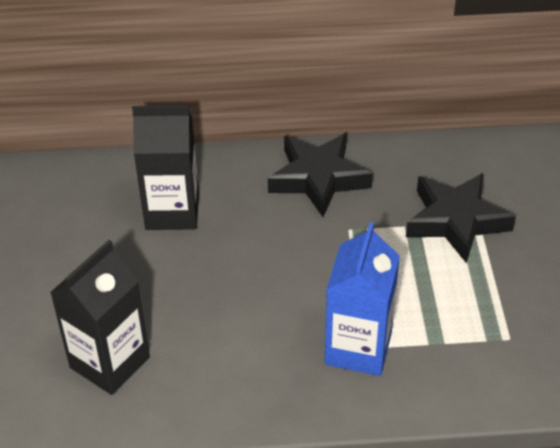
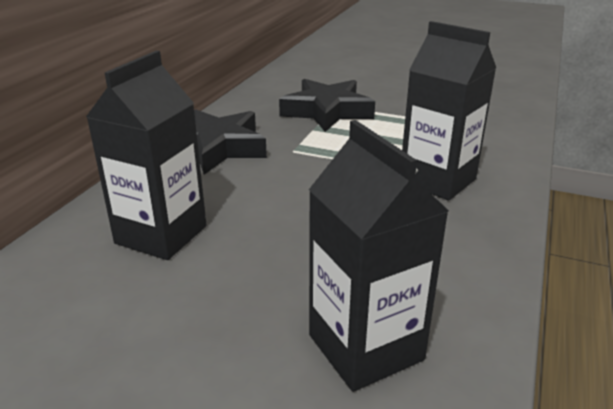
camera: 65 degrees left, 15 degrees down
blue carton [325,222,400,376] -> black carton [402,21,496,201]

